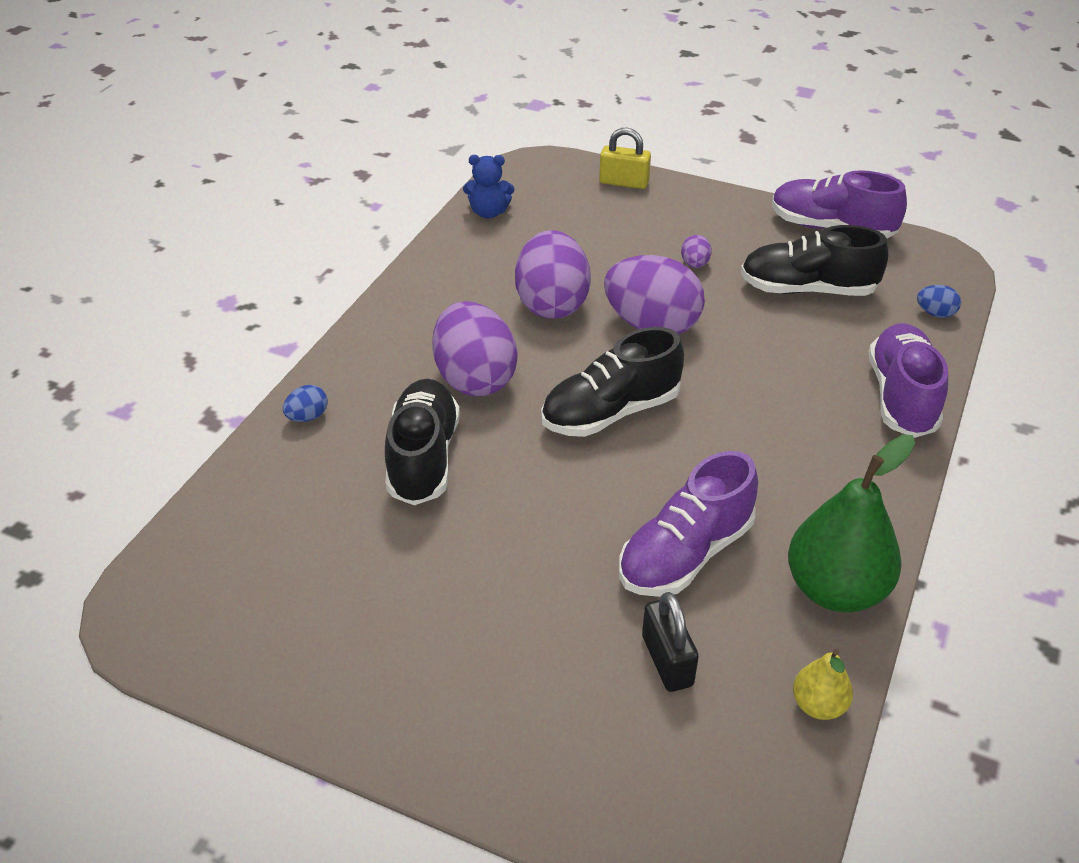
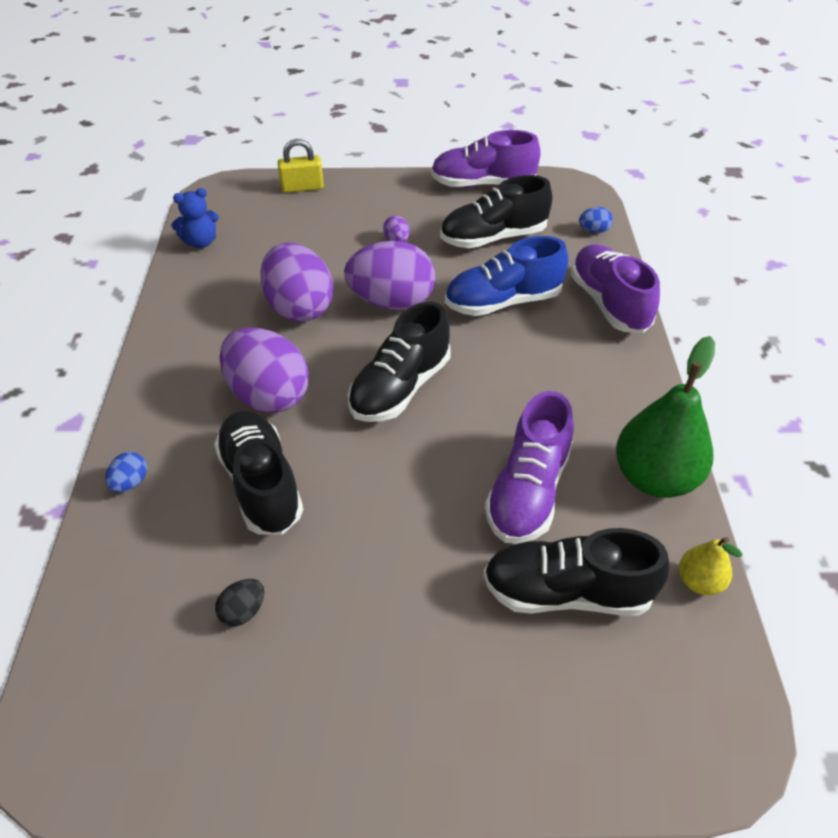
camera: 25 degrees left, 5 degrees up
black padlock [642,592,699,692] -> black shoe [483,528,670,615]
none -> black egg [215,579,264,626]
none -> blue shoe [445,236,568,316]

